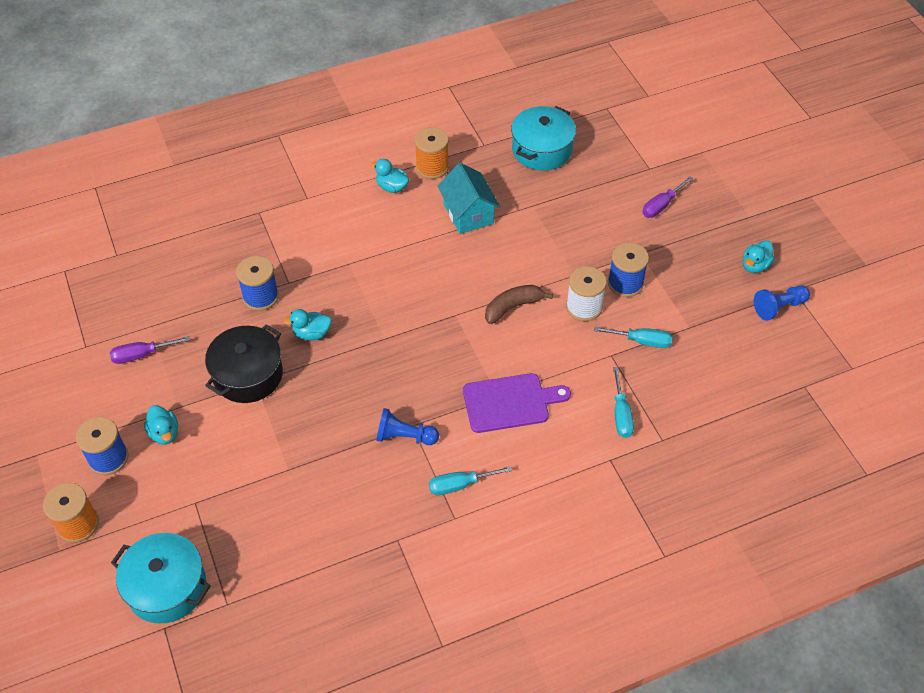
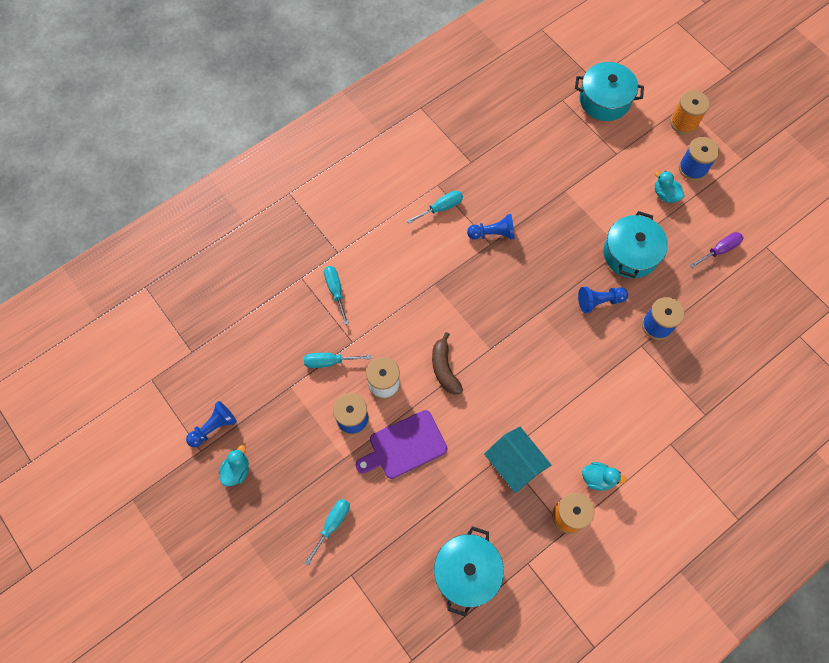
camera: 165 degrees right, 15 degrees up
black pot [205,324,283,403] -> turquoise pot [603,211,668,278]
turquoise duck [283,309,332,340] -> blue pawn [578,287,628,313]
purple cutting board [463,373,571,433] -> purple cutting board moved to [355,410,447,479]
brown banana [485,285,553,324] -> brown banana turned 120 degrees clockwise [432,332,463,395]
purple screwdriver [642,176,693,218] -> turquoise screwdriver [305,499,350,566]

